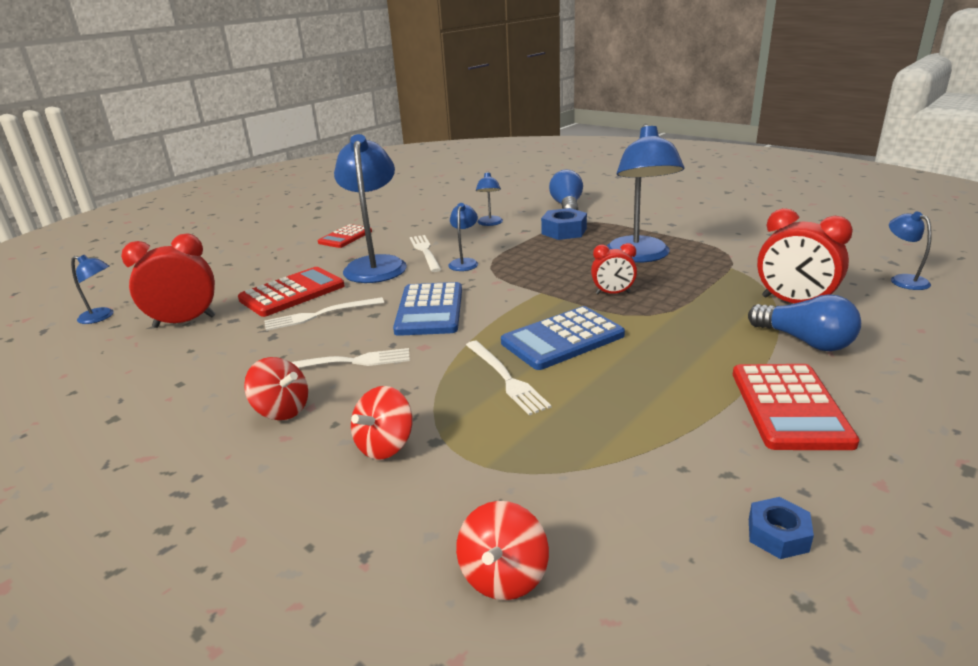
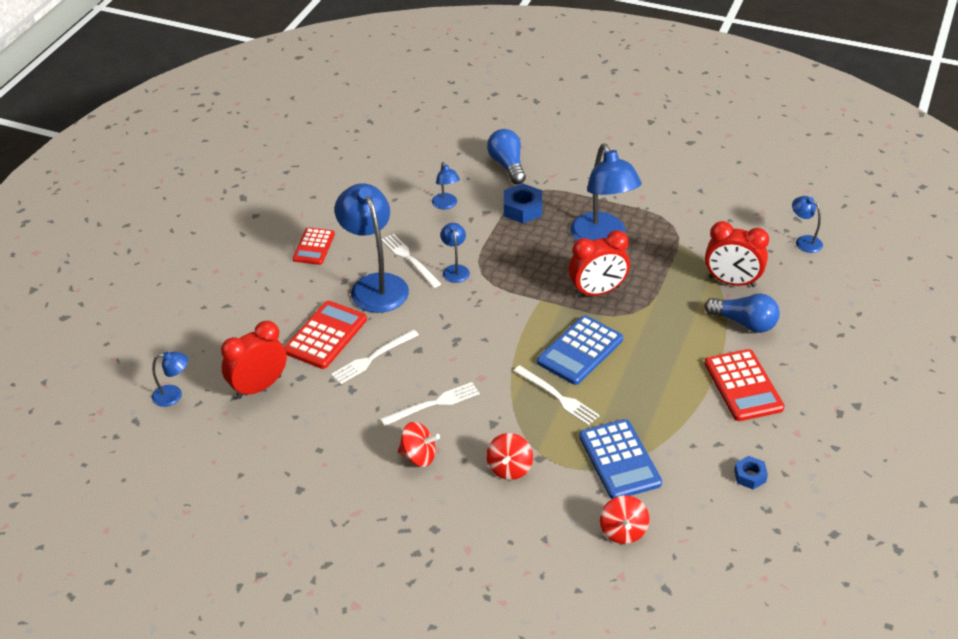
camera: 20 degrees left, 15 degrees up
blue calculator [393,282,462,336] -> blue calculator moved to [579,419,662,499]
red clock [591,243,637,294] -> red clock [568,230,630,298], size x1.69

